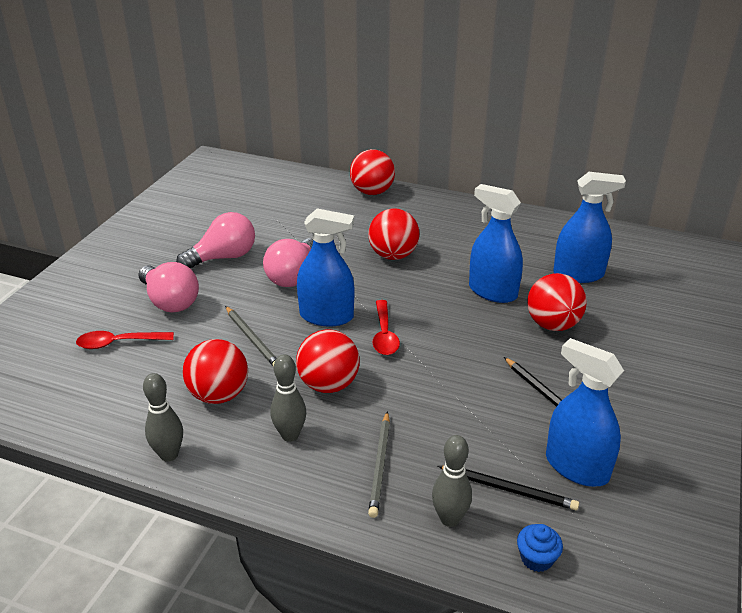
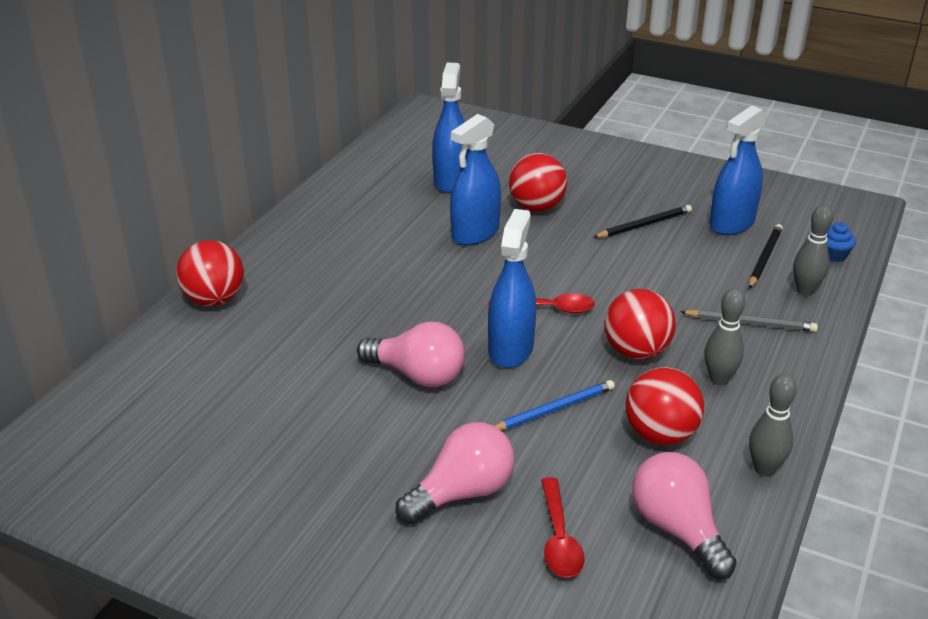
camera: 85 degrees left, 0 degrees up
pink light bulb [176,212,255,268] -> pink light bulb moved to [632,452,737,579]
grey pencil [225,306,277,367] -> blue pencil [495,380,615,430]
red ball [368,208,420,260] -> none

